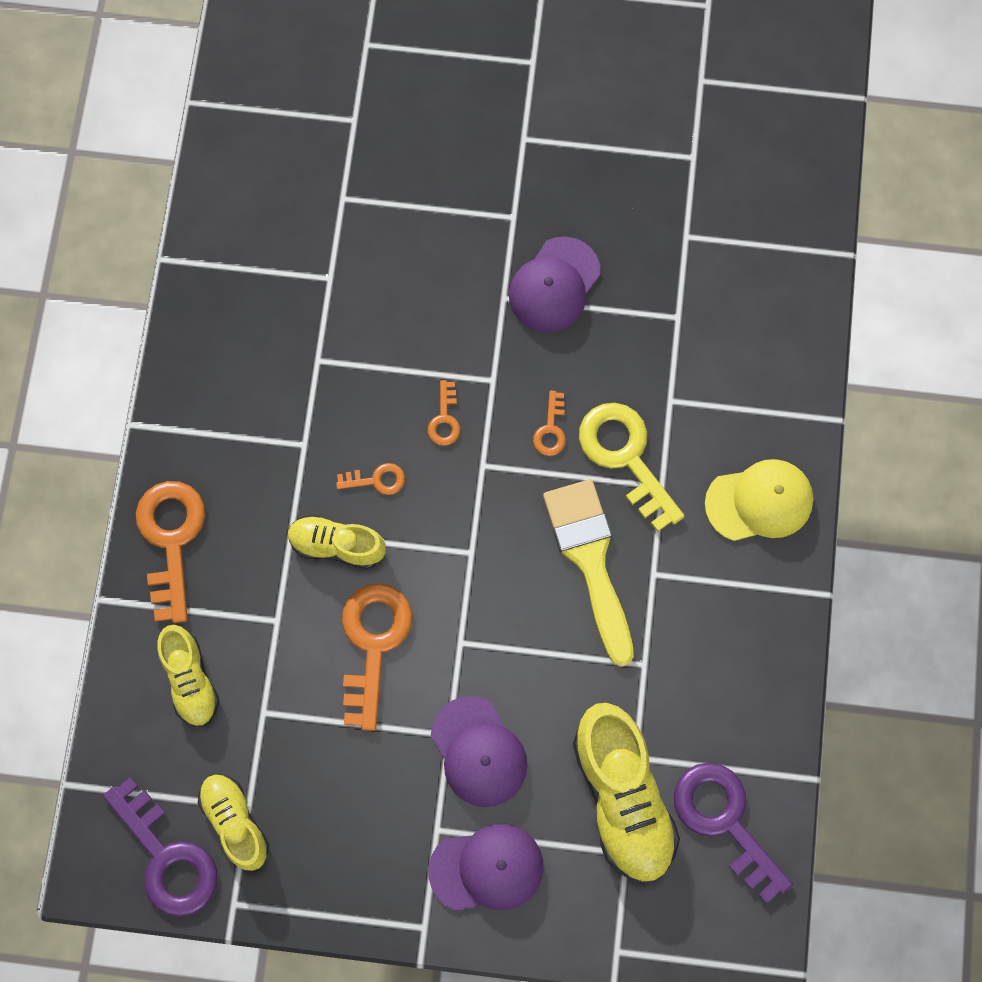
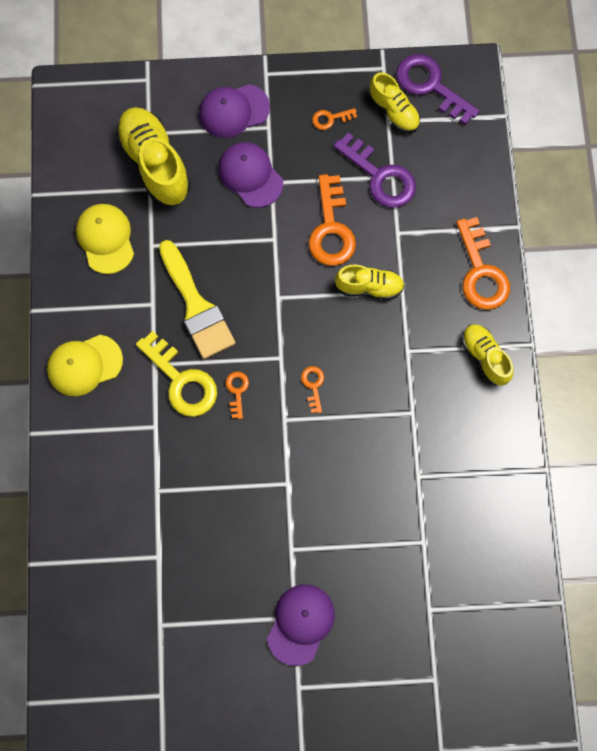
camera: 170 degrees right, 0 degrees up
yellow shoe [157,625,220,727] -> yellow shoe moved to [462,324,514,386]
orange key [336,463,405,495] -> orange key moved to [312,108,357,130]
purple cap [509,237,601,332] -> purple cap moved to [267,584,335,666]
purple key [674,763,793,903] -> purple key moved to [333,133,416,207]
none -> yellow cap [76,204,134,274]

